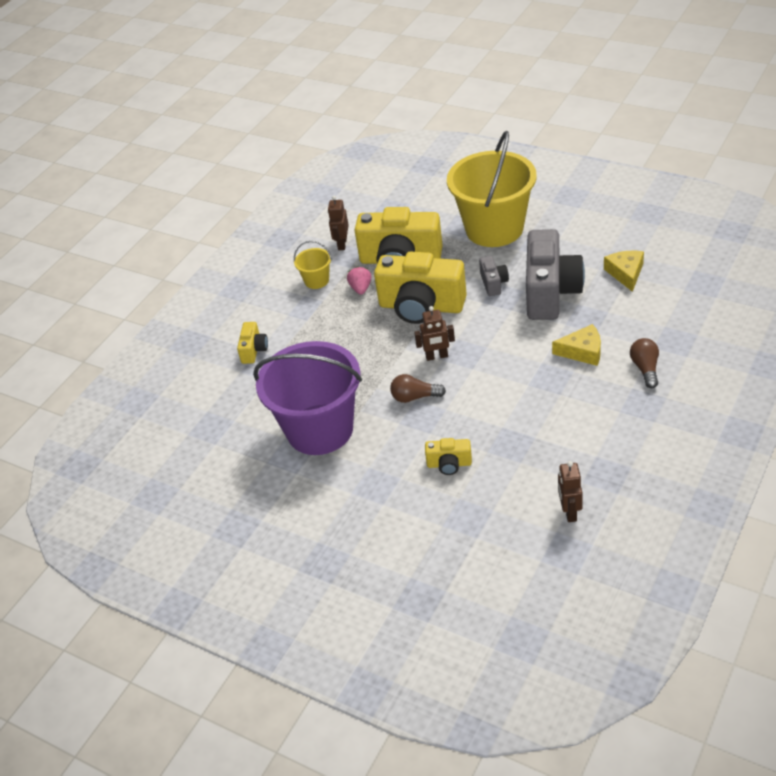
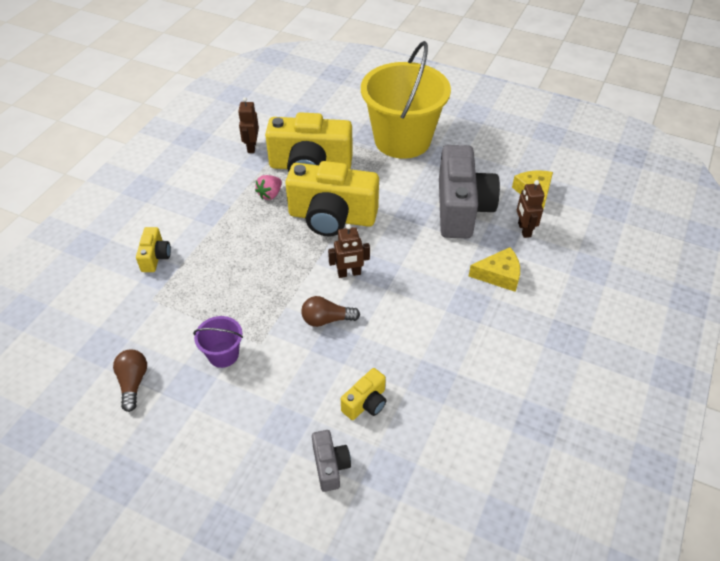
camera: 10 degrees left, 5 degrees up
purple bucket [253,341,362,455] -> purple bucket [193,316,243,368], size x0.42
yellow bucket [294,241,332,289] -> none
pink strawberry [347,266,371,295] -> pink strawberry turned 135 degrees counterclockwise [255,175,282,200]
yellow camera [425,438,472,475] -> yellow camera turned 45 degrees counterclockwise [341,368,387,420]
grey camera [479,256,509,296] -> grey camera moved to [312,430,351,492]
brown robot [558,461,583,522] -> brown robot moved to [517,180,544,238]
brown light bulb [630,338,659,388] -> brown light bulb moved to [113,349,147,412]

